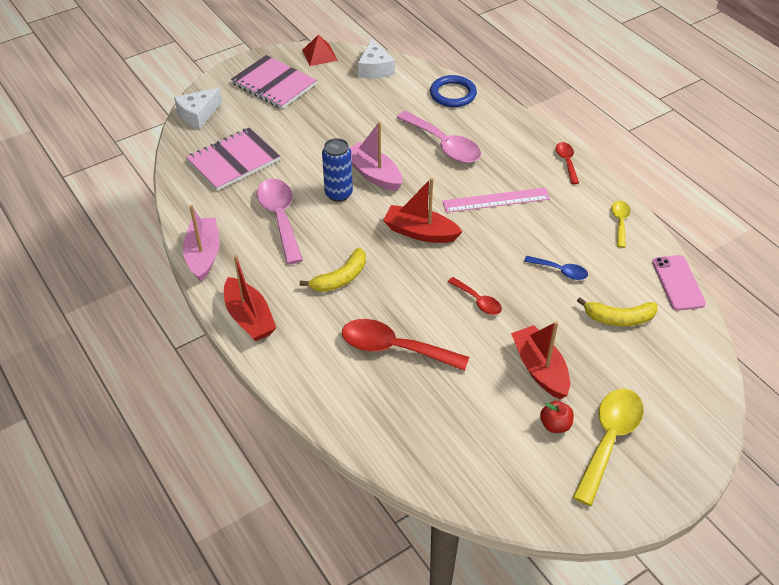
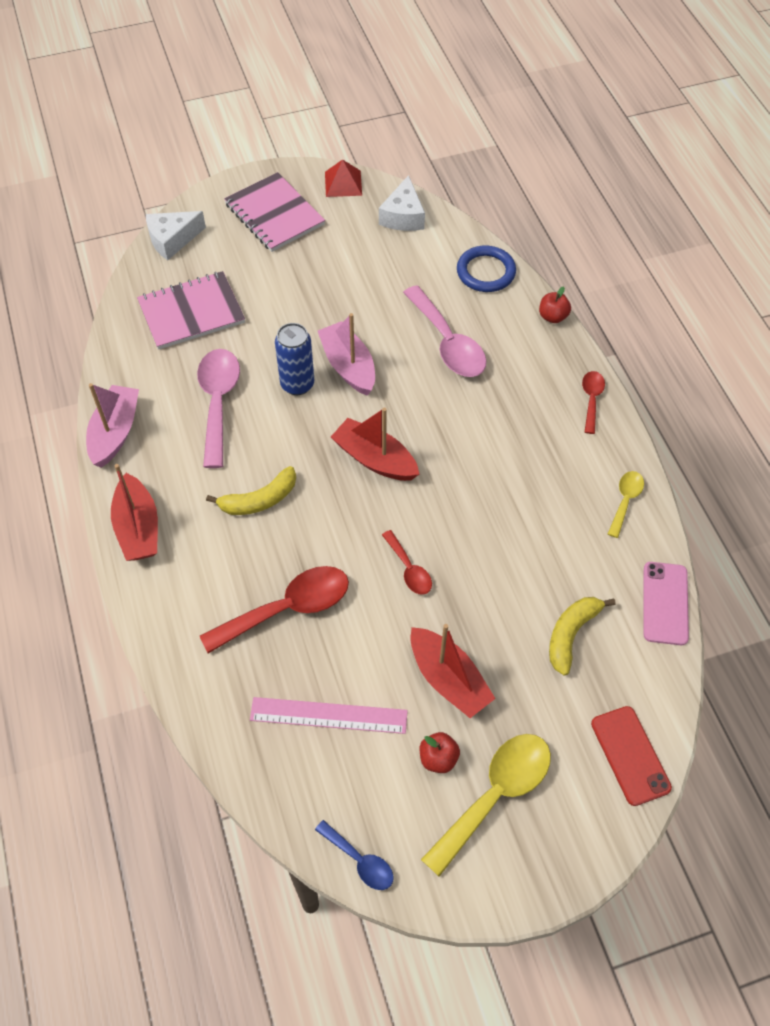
camera: 15 degrees right, 10 degrees up
red spoon [342,319,469,371] -> red spoon turned 120 degrees clockwise [200,566,349,653]
pink ruler [443,188,550,213] -> pink ruler moved to [250,697,408,734]
red boat [511,321,570,399] -> red boat turned 150 degrees clockwise [410,624,496,718]
blue spoon [524,256,588,280] -> blue spoon moved to [315,820,394,890]
yellow banana [577,297,658,326] -> yellow banana turned 105 degrees clockwise [549,597,616,675]
none -> red apple [539,286,571,323]
none -> red phone [591,706,672,806]

